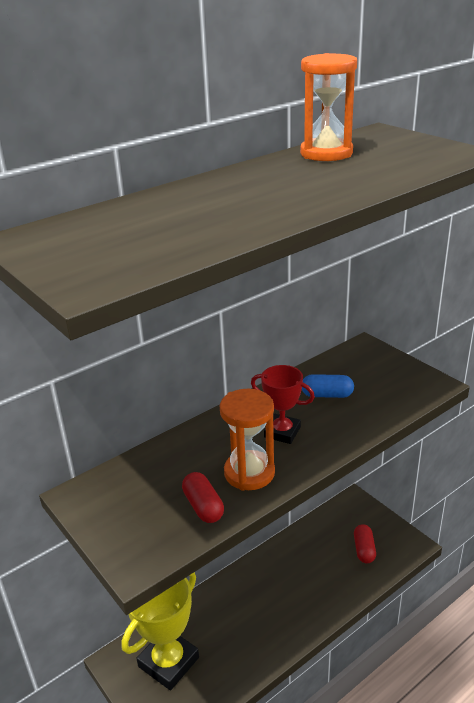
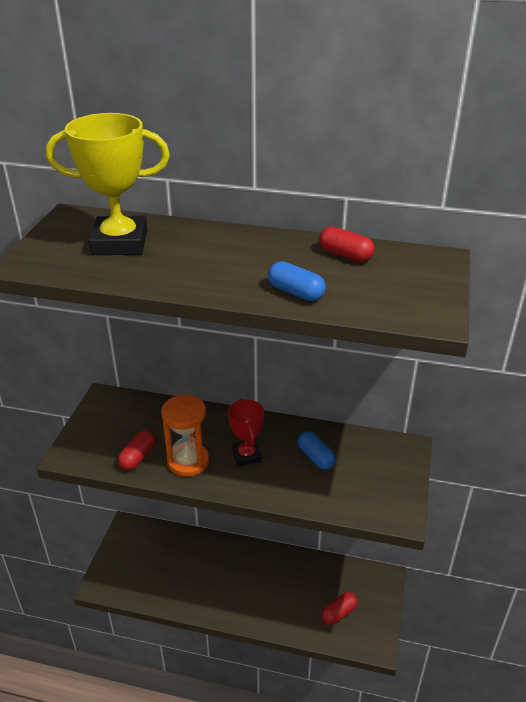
camera: 50 degrees right, 5 degrees up
yellow trophy [122,572,199,690] -> yellow trophy moved to [46,113,170,255]
orange hourglass [300,53,357,161] -> red capsule [319,227,374,262]
none -> blue capsule [268,261,326,301]

